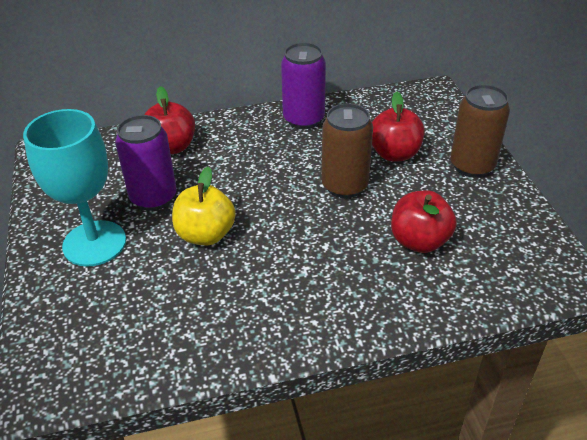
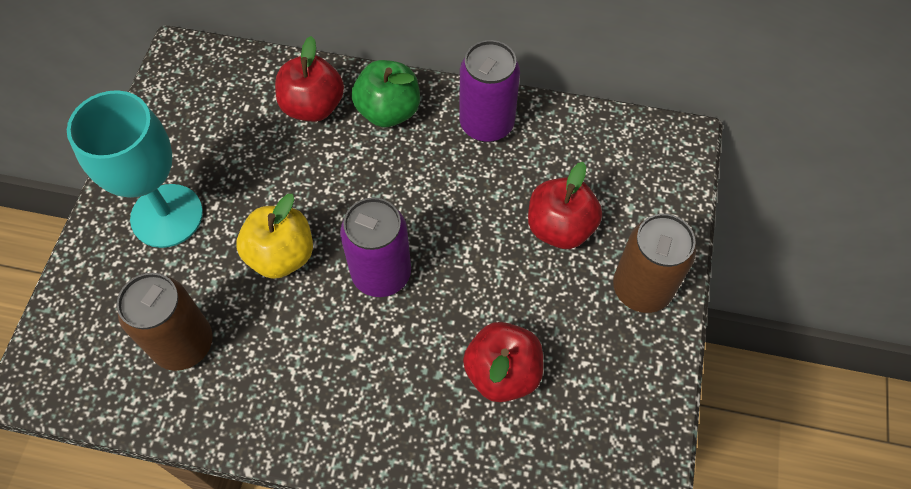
camera: 25 degrees right, 20 degrees up
purple can [115,115,176,211] -> purple can moved to [340,197,411,297]
brown can [321,103,373,198] -> brown can moved to [117,273,213,371]
none -> green apple [351,60,420,127]

